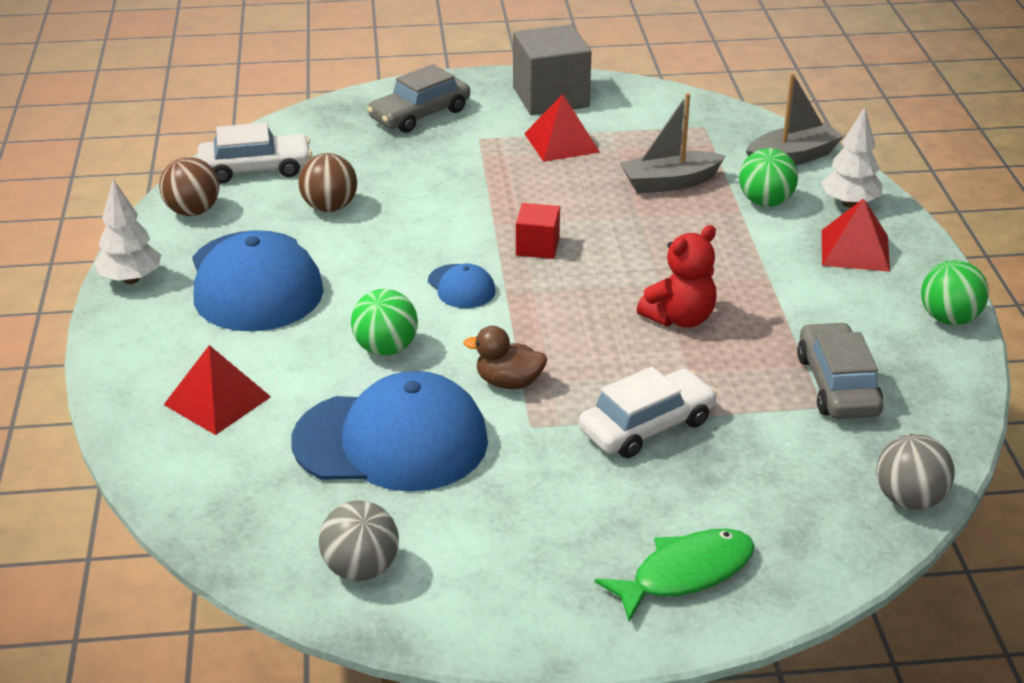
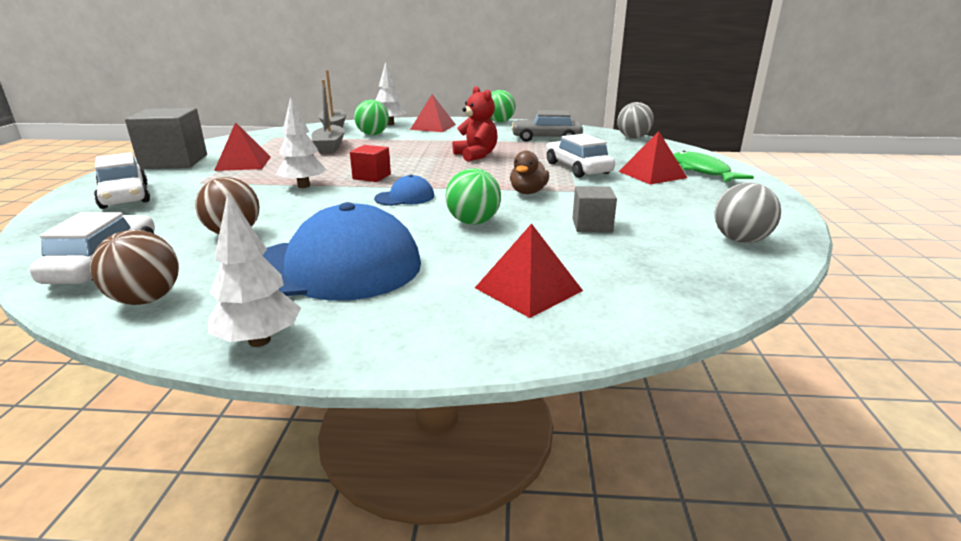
camera: 80 degrees left, 10 degrees down
blue cap [291,371,488,492] -> grey cube [572,186,617,233]
grey car [367,64,470,133] -> white car [94,152,150,209]
none -> white tree [276,97,327,188]
none -> red pyramid [618,131,687,185]

